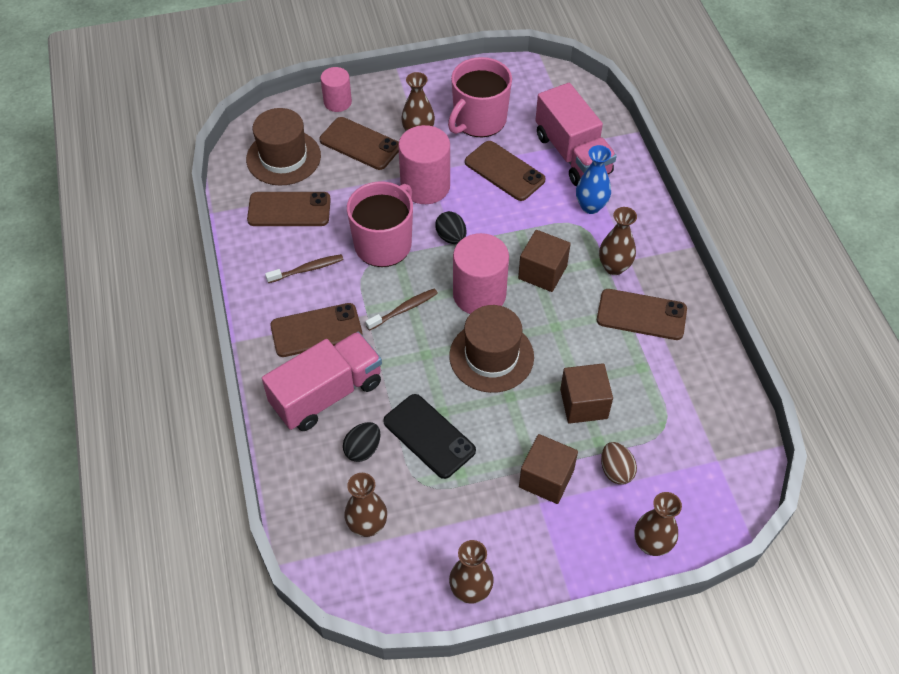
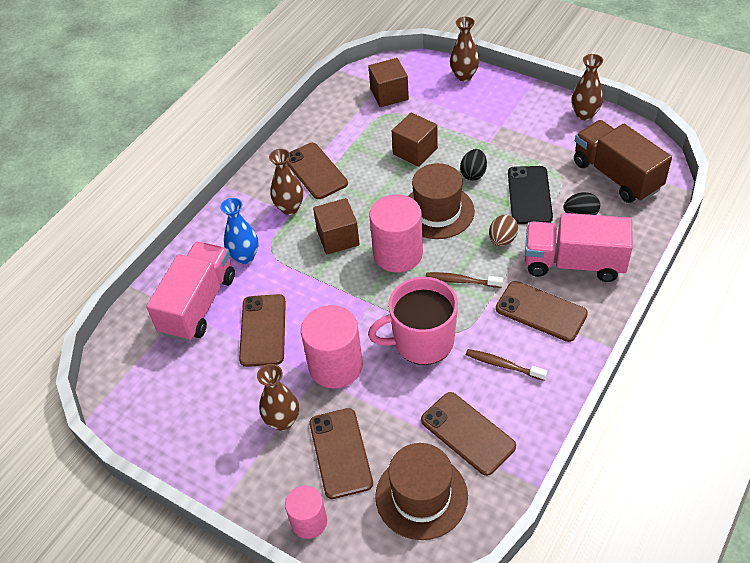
camera: 130 degrees left, 5 degrees down
brown vase [344,473,387,537] -> brown truck [574,120,672,203]
black egg [435,211,466,244] -> black egg moved to [460,149,487,181]
pink mug [448,57,512,137] -> none
brown cube [519,434,578,504] -> brown cube moved to [368,58,409,107]
brown egg [601,442,637,484] -> brown egg moved to [489,215,518,247]

